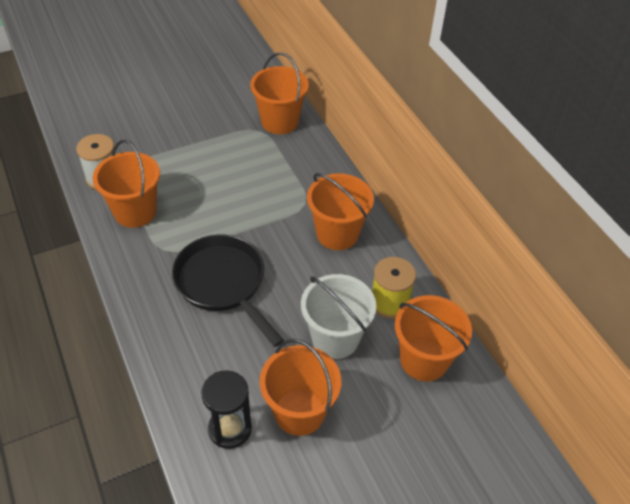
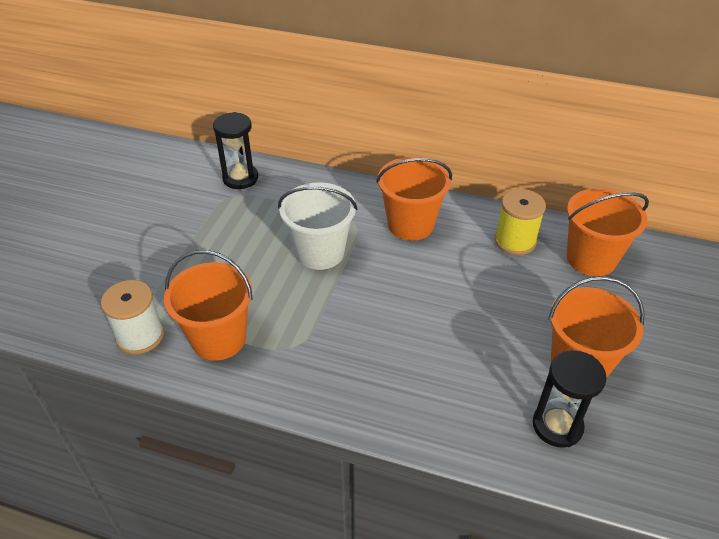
camera: 45 degrees left, 5 degrees down
black pan [172,235,284,347] -> none
orange bucket [250,52,309,134] -> black hourglass [213,112,258,189]
white bucket [301,274,376,359] -> white bucket moved to [278,182,358,270]

